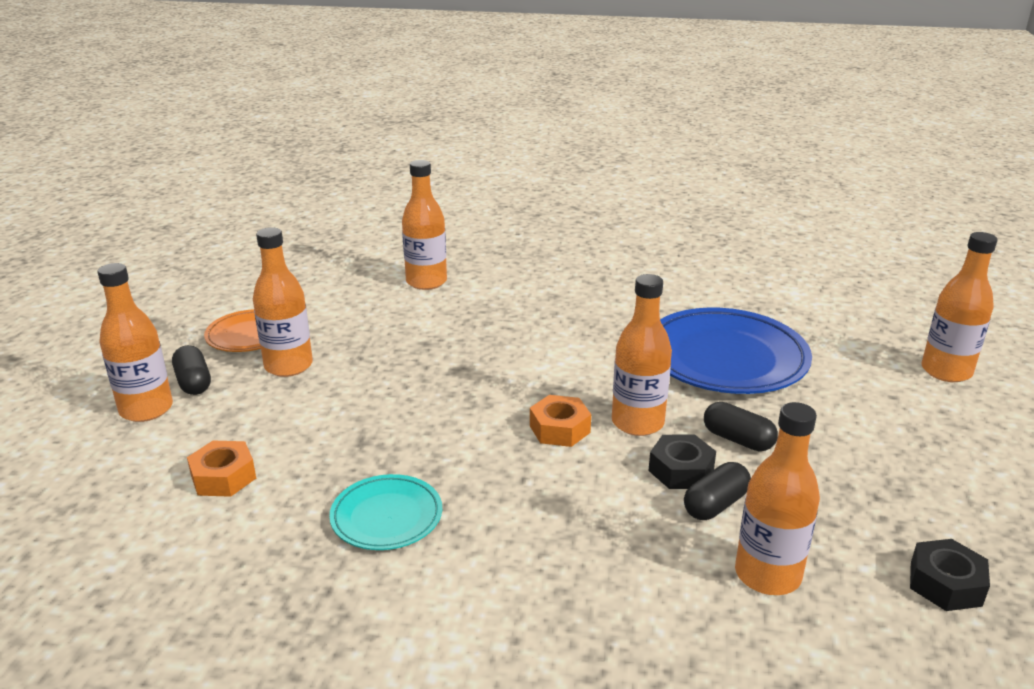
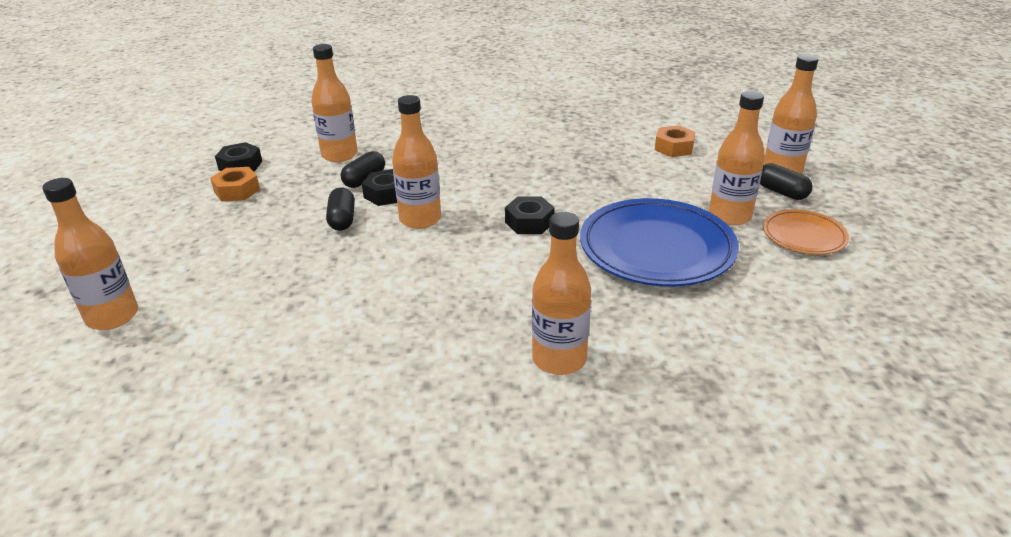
camera: 165 degrees right, 5 degrees up
turquoise plate [329,474,442,550] -> none
orange bottle [402,160,447,290] -> orange bottle moved to [532,212,591,375]
orange nut [530,395,591,447] -> orange nut moved to [210,167,260,202]
blue plate [660,308,812,394] -> blue plate moved to [580,198,739,287]
black capsule [704,402,778,451] -> black capsule turned 60 degrees clockwise [326,187,355,231]
none -> black nut [505,197,554,234]

